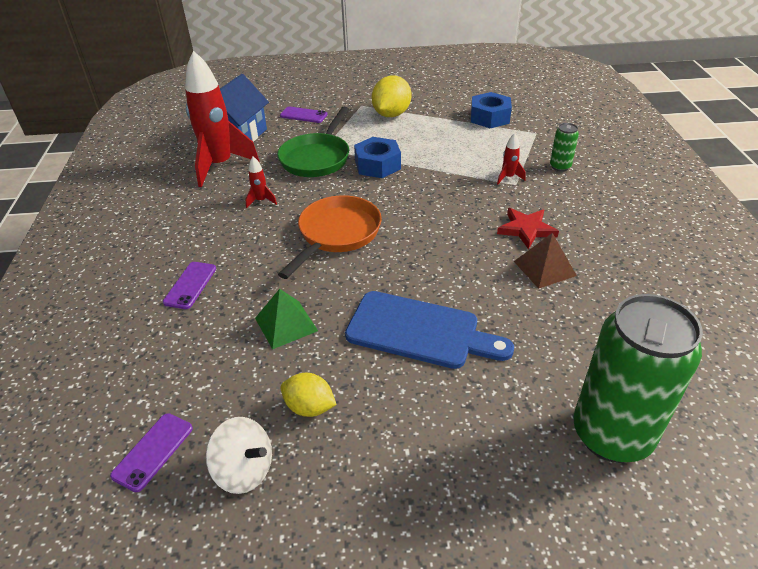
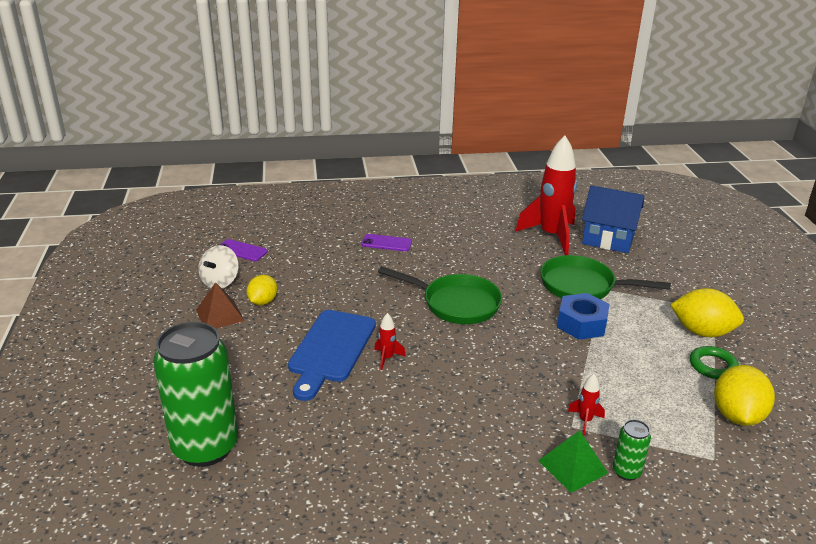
camera: 85 degrees right, 10 degrees down
red rocket [245,157,277,208] -> red rocket moved to [374,313,406,370]
green pyramid [255,289,318,349] -> green pyramid moved to [538,430,608,493]
orange pan [278,195,382,279] -> green pan [378,266,502,324]
purple phone [280,107,328,123] -> none
blue nut [471,92,512,128] -> yellow lemon [714,365,775,426]
red star [497,208,559,249] -> none
brown pyramid [514,233,577,289] -> brown pyramid moved to [196,282,244,328]
none -> green ring [690,346,739,379]

